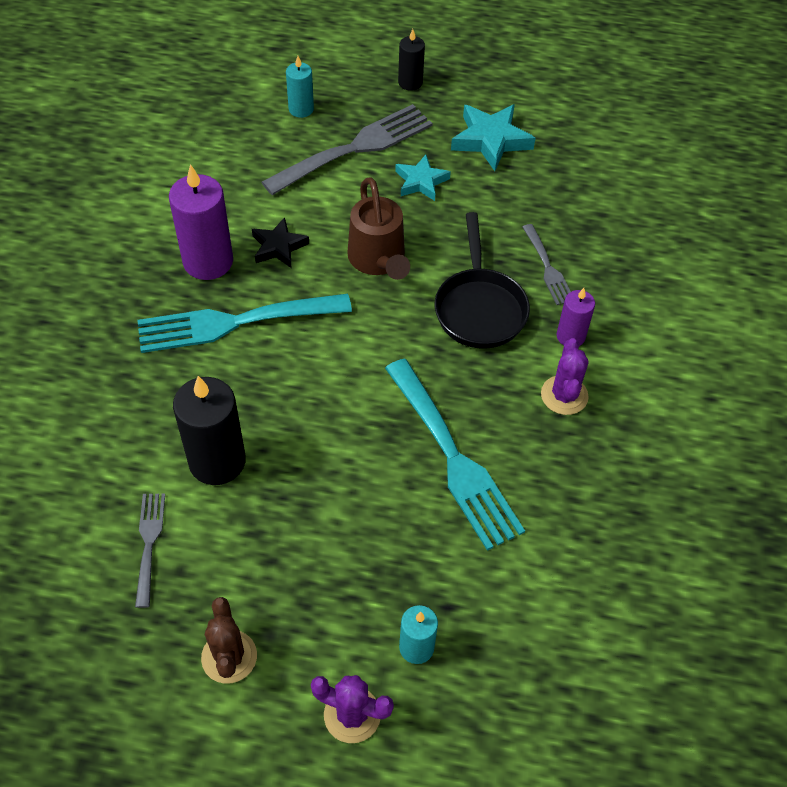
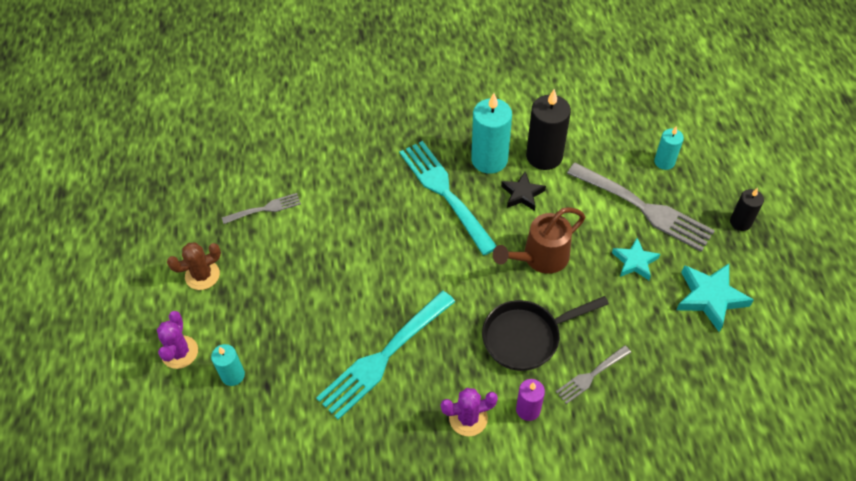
camera: 75 degrees right, 0 degrees up
purple candle [169,164,233,280] -> turquoise candle [471,93,512,174]
black candle [173,376,246,485] -> black candle moved to [526,89,571,170]

